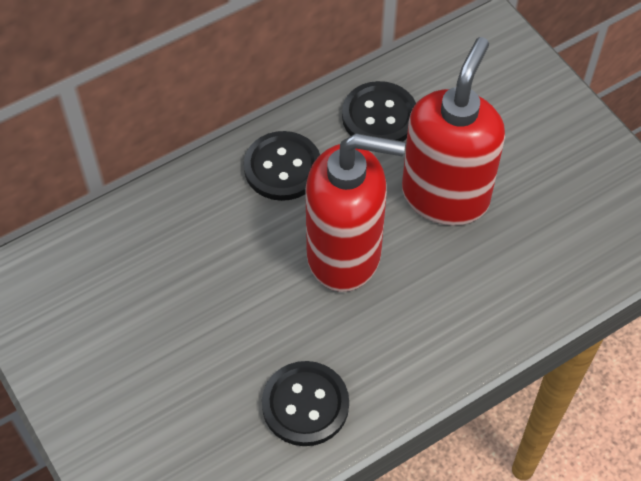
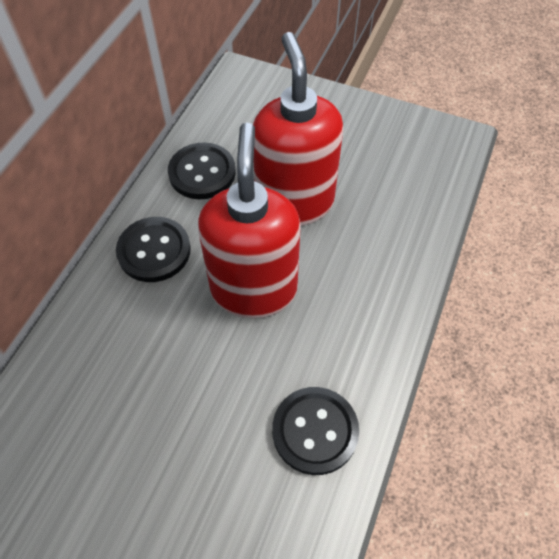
camera: 35 degrees left, 0 degrees up
red soap dispenser [306,133,405,292] -> red soap dispenser turned 60 degrees counterclockwise [198,123,301,318]

